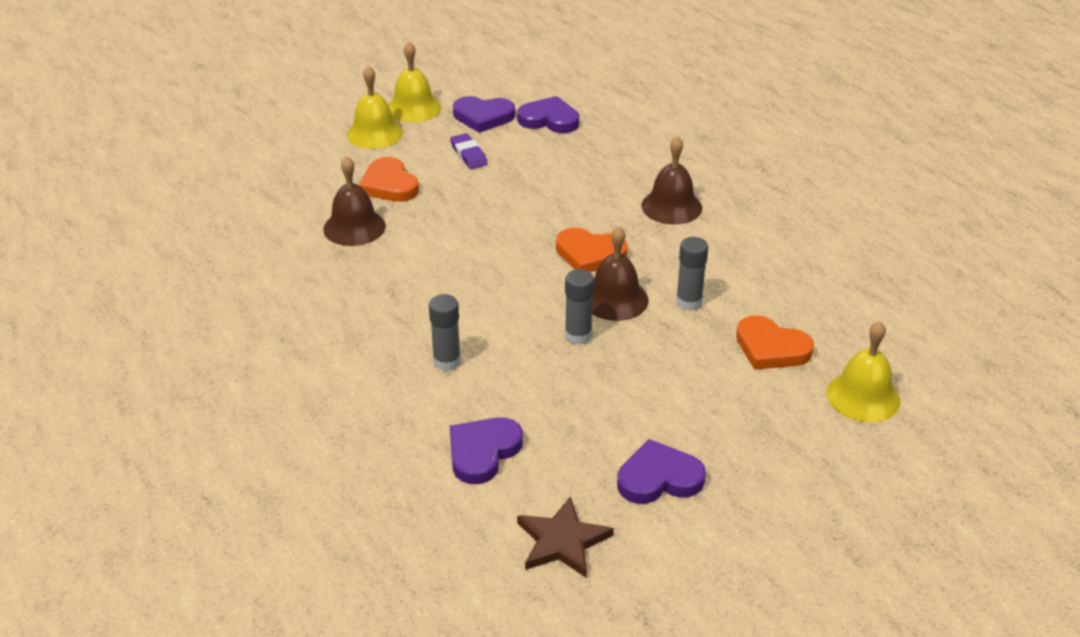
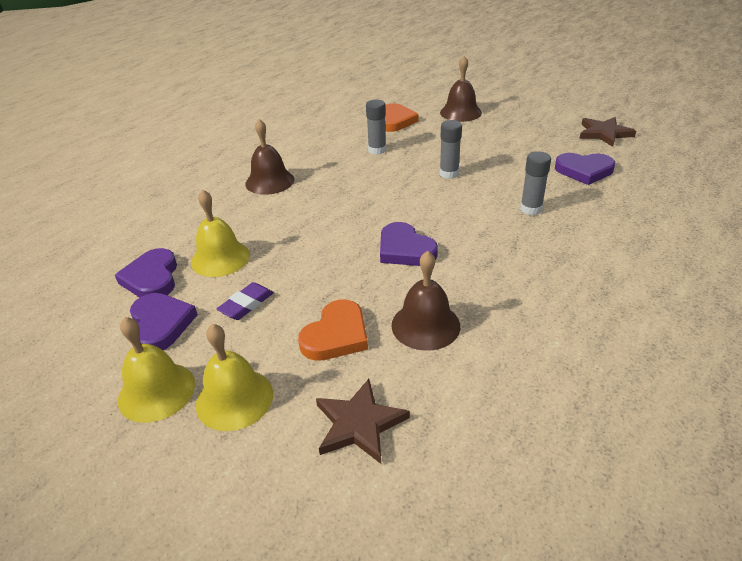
camera: 115 degrees left, 0 degrees up
orange heart [556,228,628,272] -> none
brown bell [592,226,649,321] -> brown bell moved to [440,56,482,122]
purple heart [617,439,706,504] -> purple heart moved to [380,222,438,266]
yellow bell [827,321,900,422] -> yellow bell moved to [191,189,250,277]
none -> brown star [316,379,410,464]

